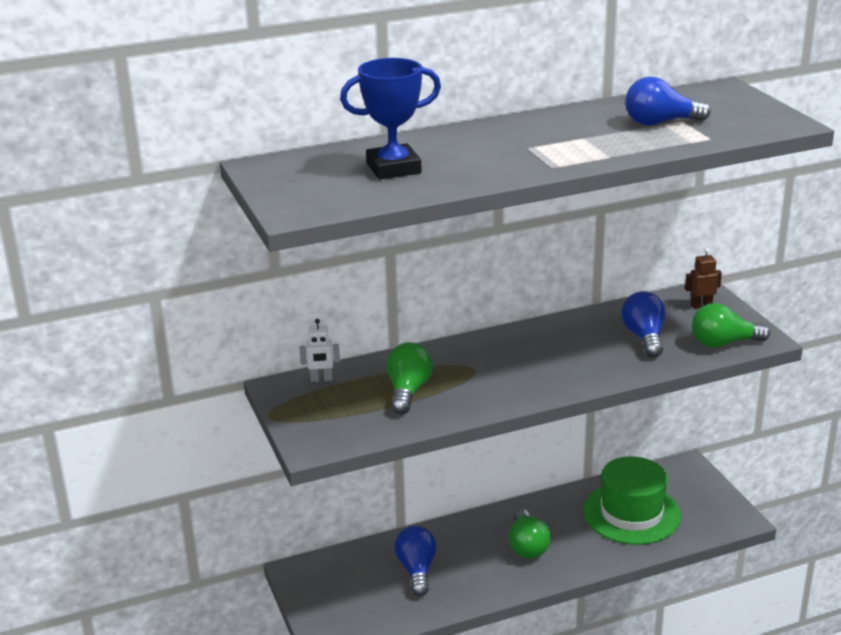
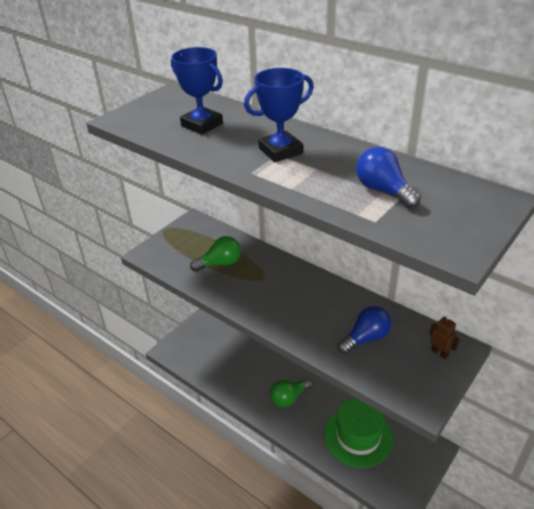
camera: 60 degrees right, 10 degrees up
white robot [300,319,340,382] -> none
blue light bulb [394,526,437,597] -> none
green light bulb [692,303,770,348] -> none
none -> blue trophy [244,68,314,162]

